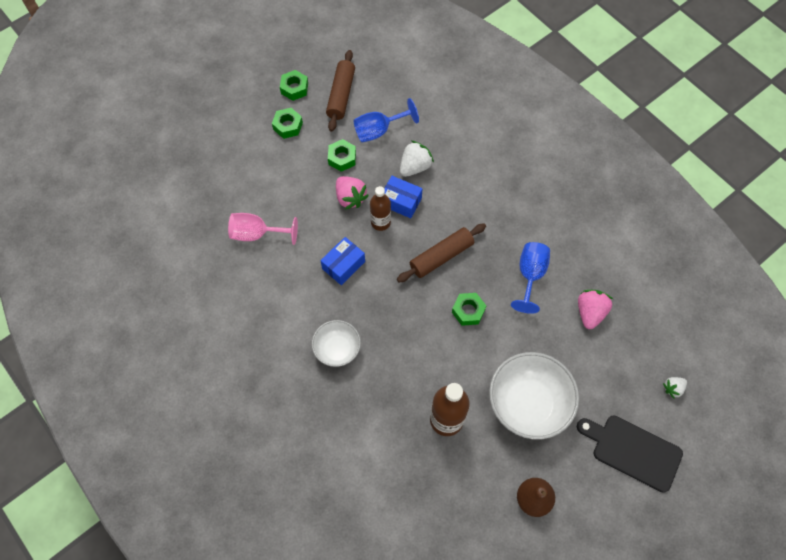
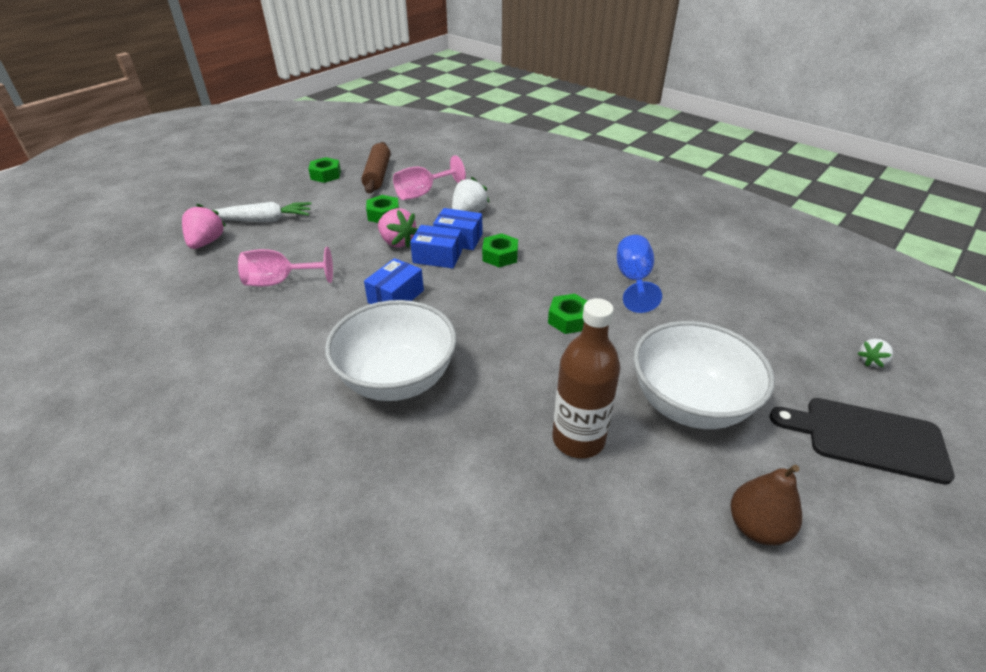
camera: 10 degrees left, 25 degrees down
green nut [272,108,303,139] -> green nut moved to [482,233,518,267]
white bowl [312,320,361,367] -> white bowl [325,300,457,401], size x1.74
blue goblet [354,98,419,142] -> pink goblet [393,155,466,200]
brown bottle [370,186,391,231] -> blue box [410,225,462,268]
brown rolling pin [397,223,486,282] -> none
pink strawberry [578,290,613,329] -> pink strawberry moved to [182,204,226,249]
none -> white carrot [215,202,311,222]

